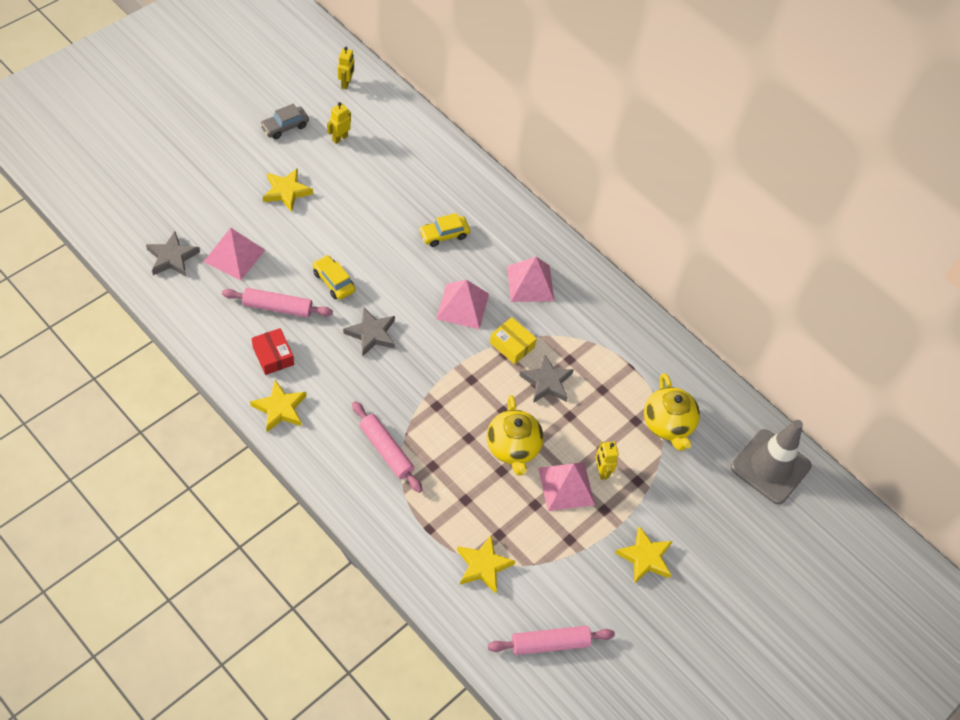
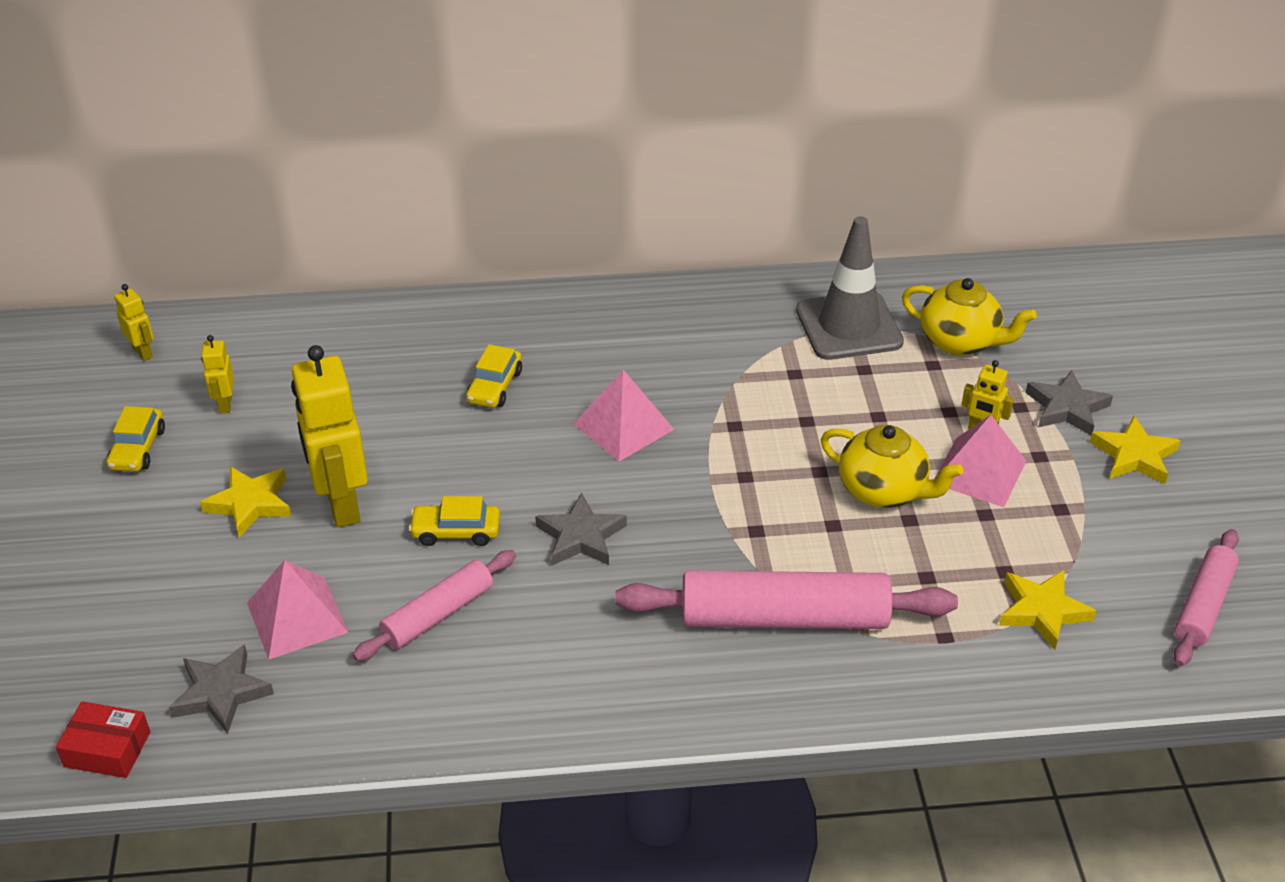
camera: 45 degrees left, 15 degrees down
yellow star [250,380,306,432] -> none
red box [251,328,294,375] -> red box moved to [56,701,150,778]
grey car [260,104,309,139] -> yellow car [107,406,165,472]
pink rolling pin [352,401,423,493] -> pink rolling pin [615,570,958,629], size x1.68
yellow box [490,317,537,364] -> none
pink pyramid [507,257,554,302] -> none
grey star [519,354,574,403] -> grey star moved to [1026,370,1113,435]
grey traffic cone [731,420,811,504] -> grey traffic cone moved to [796,216,904,360]
none -> yellow robot [291,345,368,527]

